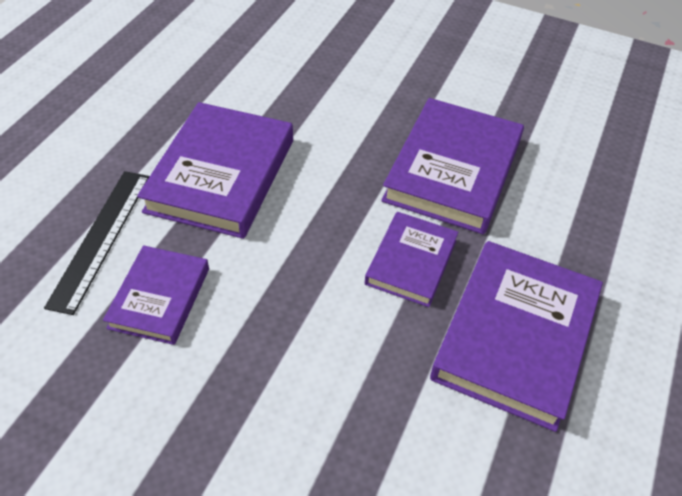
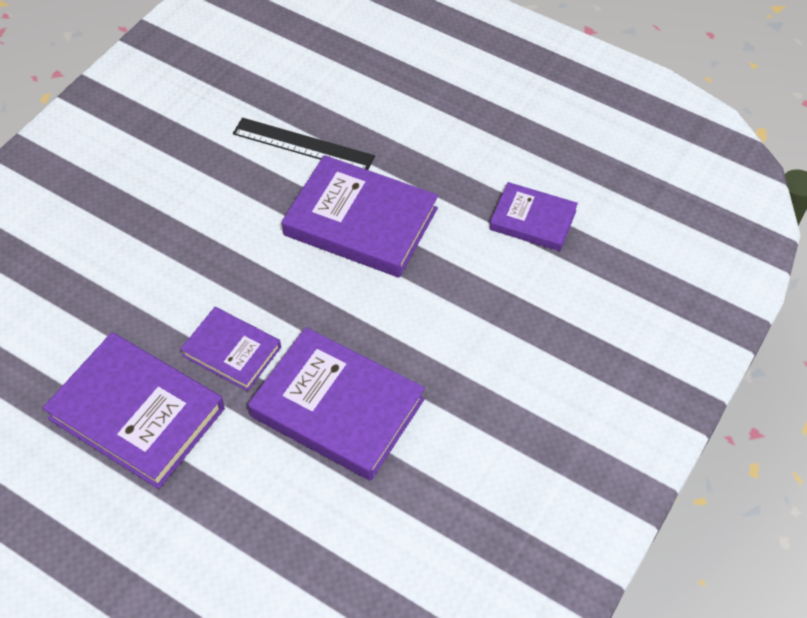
camera: 100 degrees right, 5 degrees up
purple book [103,245,209,345] -> purple book moved to [489,182,578,251]

